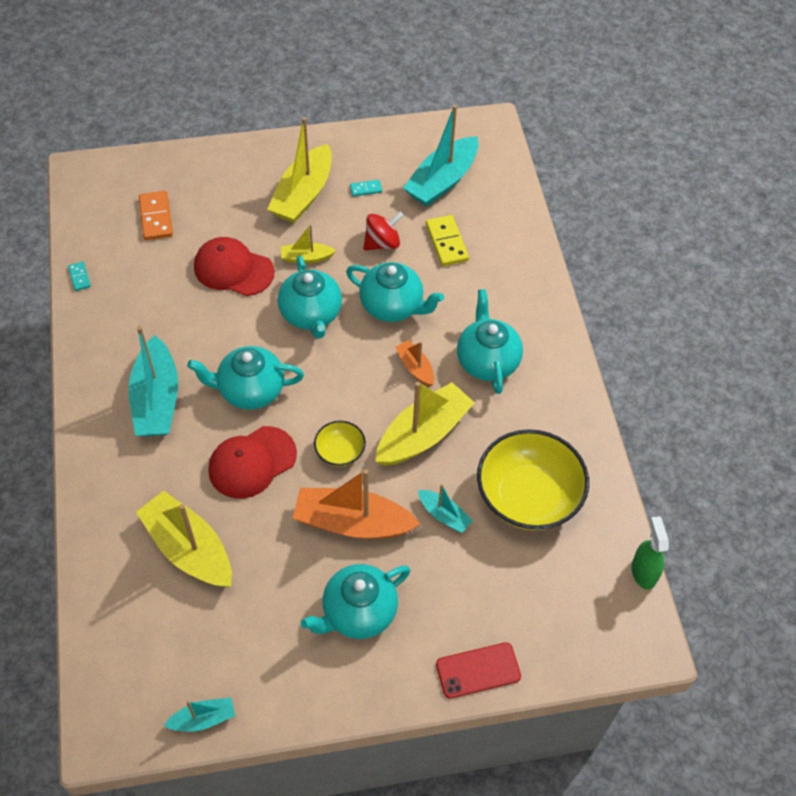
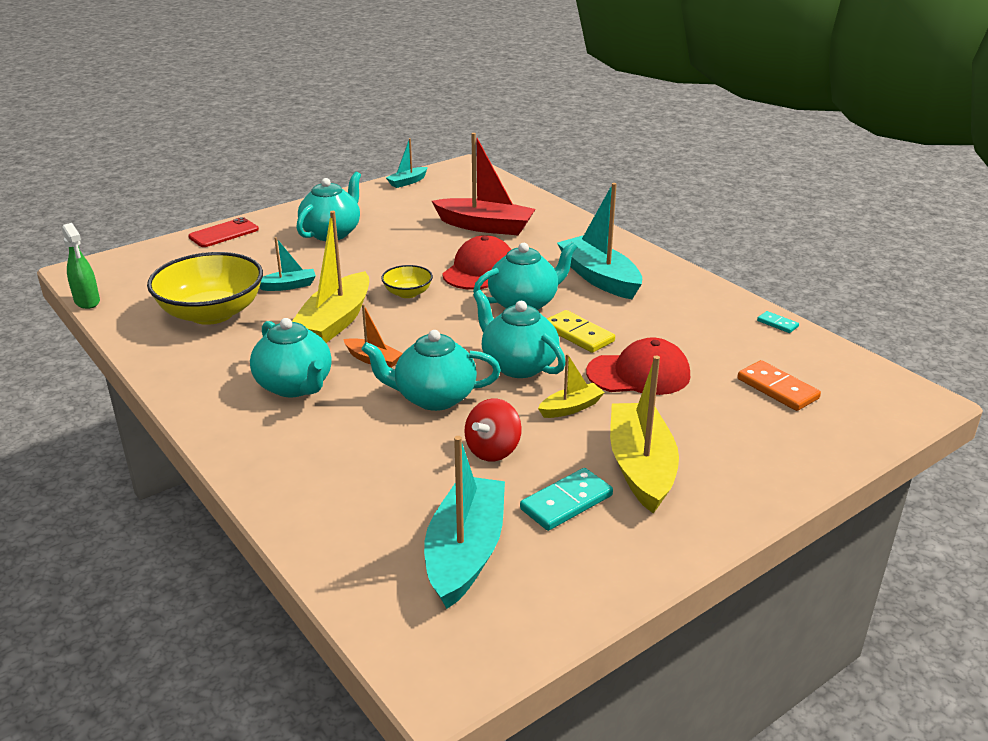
camera: 155 degrees right, 25 degrees down
yellow boat [136,491,232,587] -> red boat [432,133,536,235]
orange boat [293,469,420,539] -> none
turquoise domino [350,180,382,197] -> turquoise domino [520,468,613,531], size x1.83
turquoise boat [418,484,473,533] -> turquoise boat turned 150 degrees clockwise [259,237,316,291]
yellow domino [426,215,469,266] -> yellow domino moved to [547,310,615,353]

